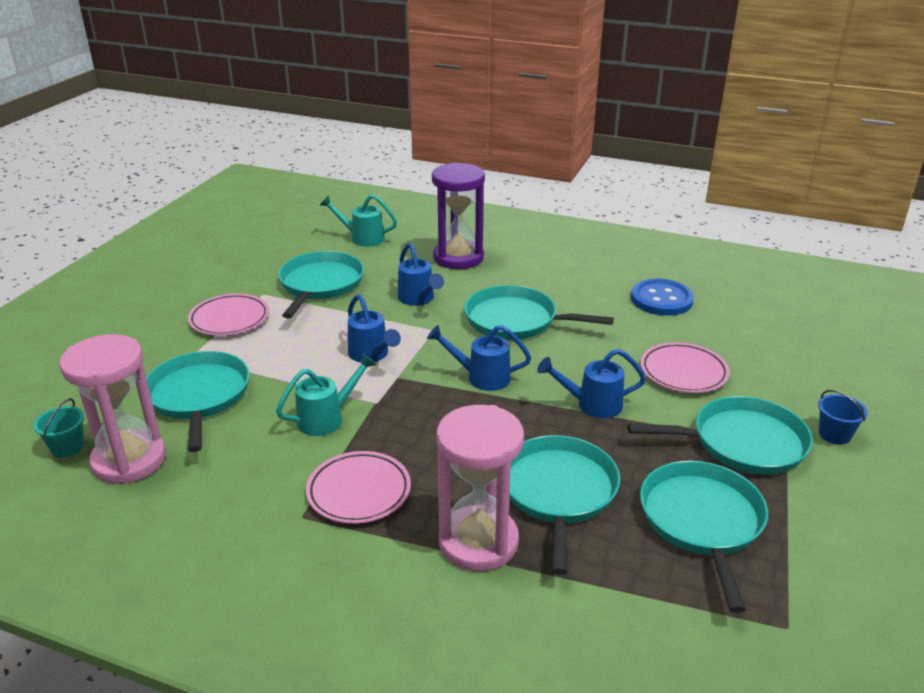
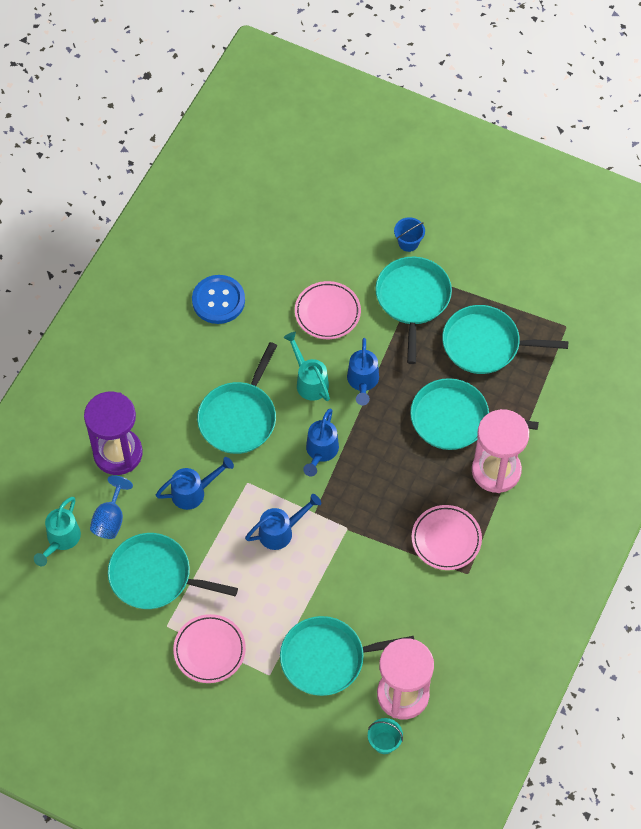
camera: 85 degrees left, 30 degrees up
turquoise watering can [276,353,377,436] -> turquoise watering can moved to [283,332,330,401]
none -> blue goblet [90,475,133,539]

